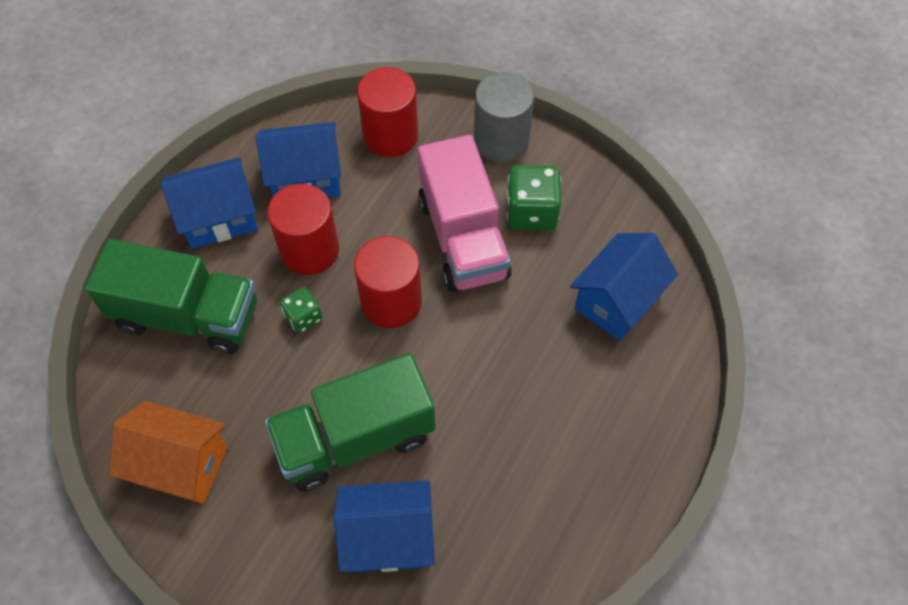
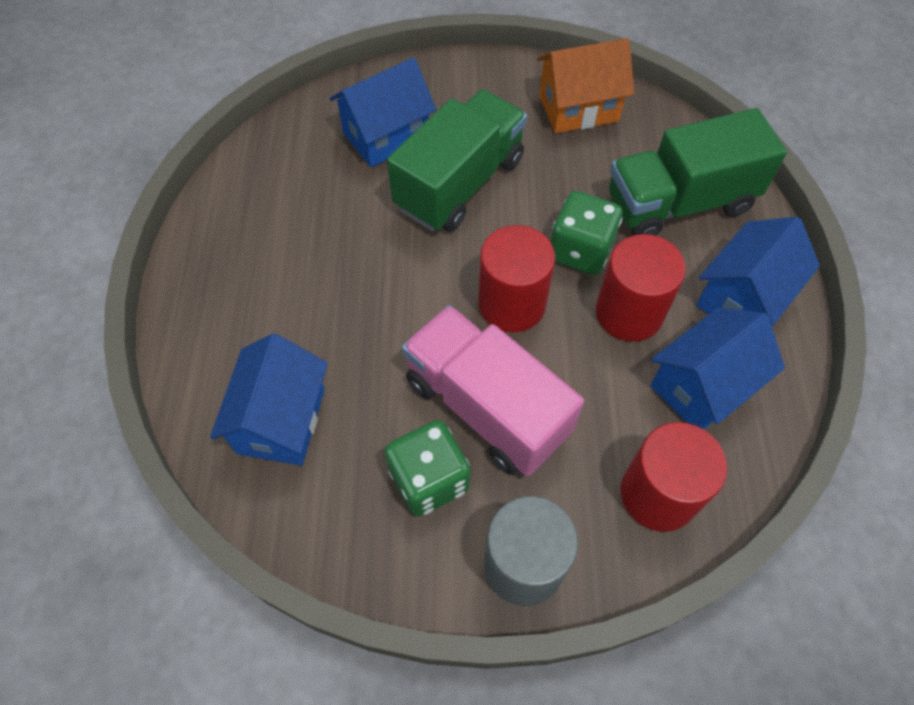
camera: 150 degrees right, 0 degrees up
green dice [280,287,322,333] -> green dice [550,191,622,275], size x1.70

